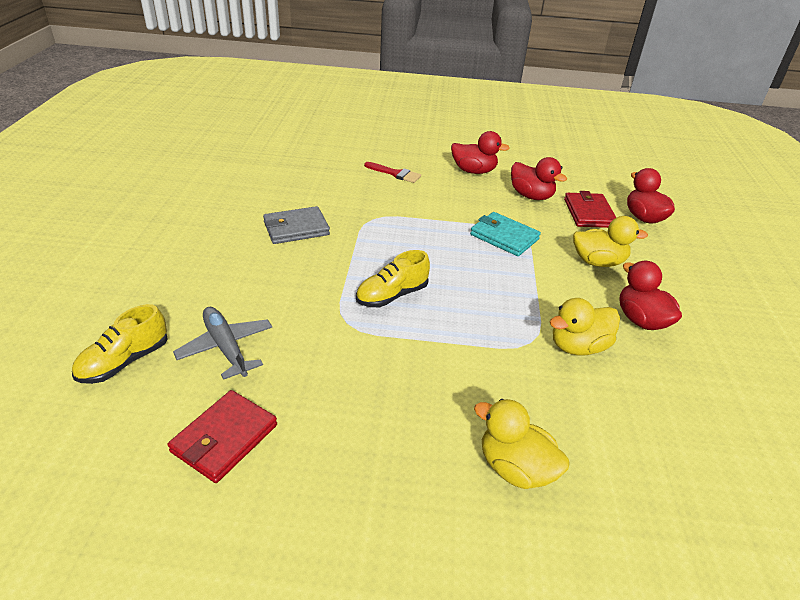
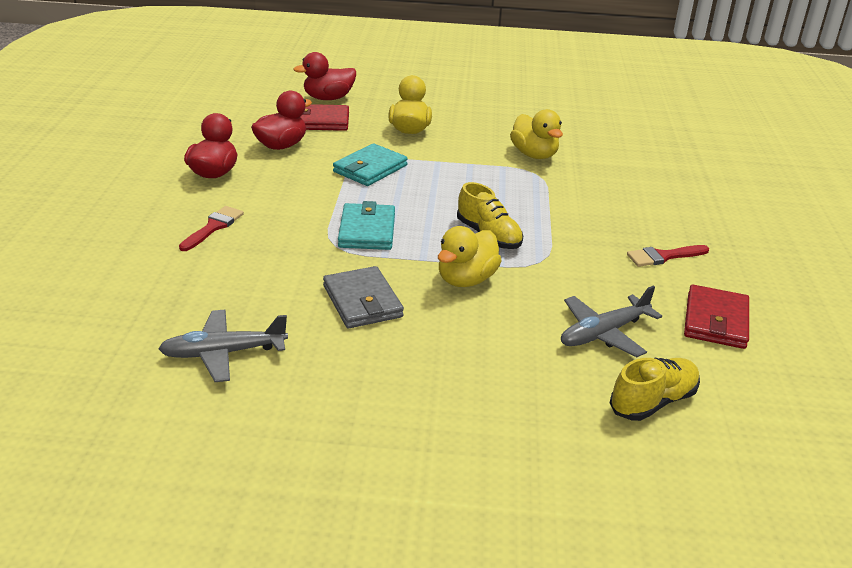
camera: 90 degrees left, 5 degrees down
yellow shoe [72,304,168,384] -> yellow shoe turned 75 degrees counterclockwise [610,357,700,421]
red wallet [168,390,277,483] -> red wallet turned 75 degrees clockwise [684,285,749,349]
yellow duck [474,399,570,489] -> yellow duck moved to [438,226,502,287]
red duck [619,261,682,330] -> none
none -> grey plane [158,310,288,382]
none -> turquoise wallet [338,201,395,250]
none -> red brush [627,245,709,267]

